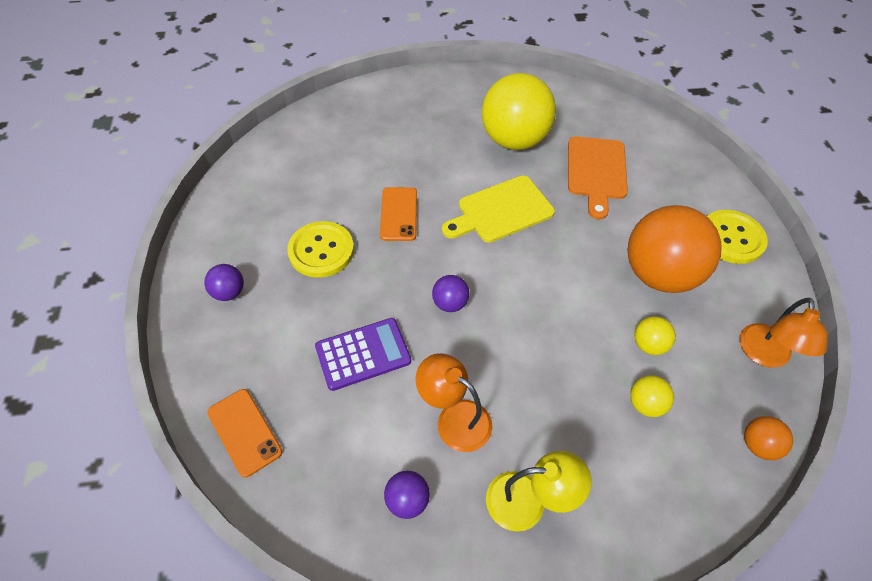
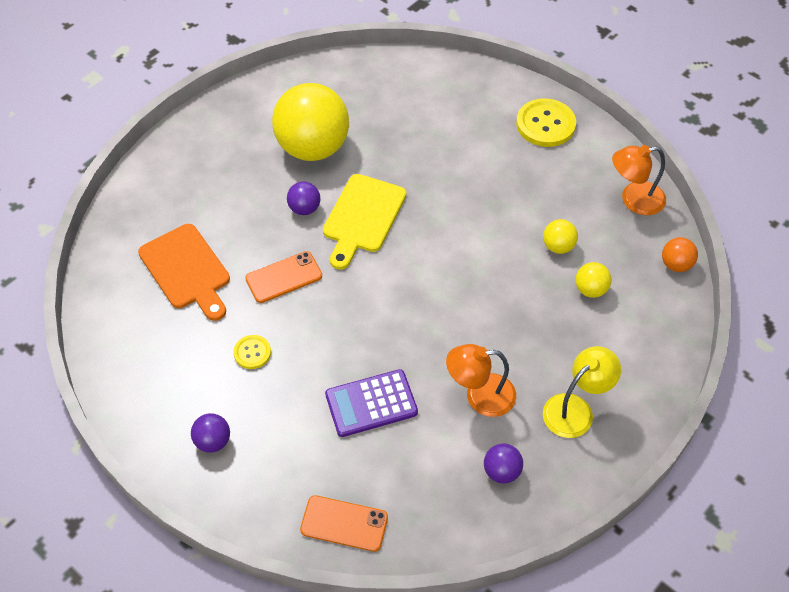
camera: 40 degrees left, 0 degrees up
yellow button [287,221,354,278] -> yellow button [233,335,271,369], size x0.54
purple calculator [315,318,411,391] -> purple calculator turned 135 degrees counterclockwise [325,369,418,437]
orange phone [380,187,417,241] -> orange phone turned 75 degrees counterclockwise [245,251,322,303]
purple ball [432,275,469,312] -> purple ball moved to [287,182,320,215]
orange cutting board [568,136,628,220] -> orange cutting board moved to [138,224,230,321]
orange ball [628,205,721,293] -> none
orange lamp [740,298,828,368] -> orange lamp turned 105 degrees clockwise [612,145,666,215]

